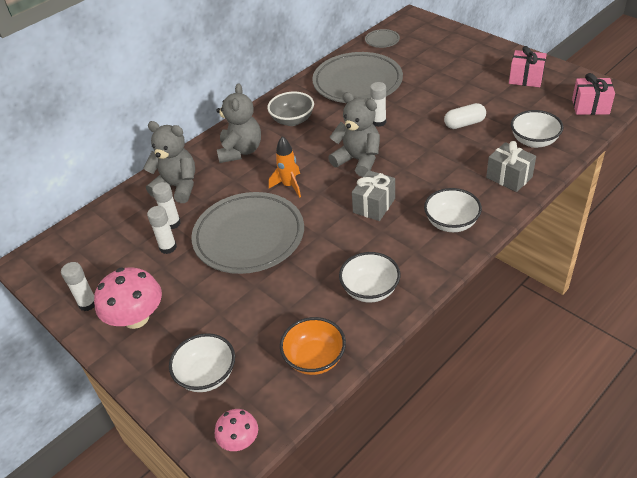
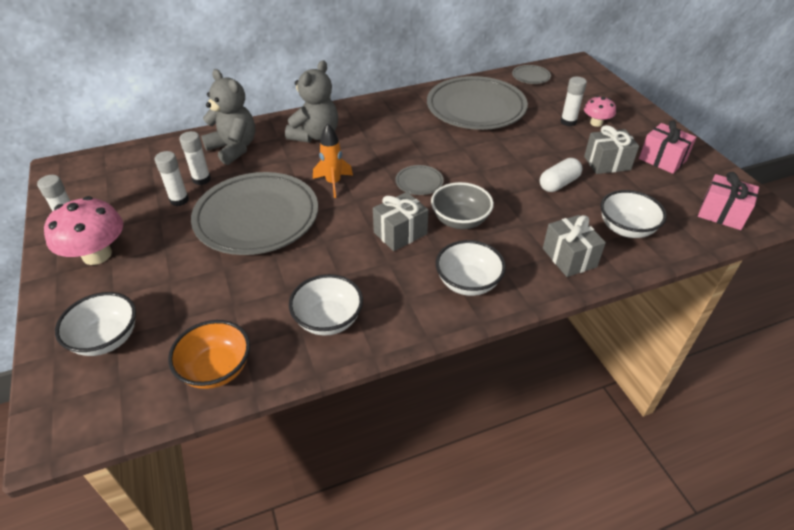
camera: 20 degrees right, 0 degrees up
pink mushroom [215,409,258,451] -> pink mushroom moved to [584,96,616,127]
grey bowl [267,92,314,126] -> grey bowl moved to [431,182,494,229]
grey teddy bear [328,92,380,177] -> grey plate [395,165,444,195]
white glue stick [370,82,386,127] -> white glue stick moved to [561,77,587,126]
white capsule [444,103,486,129] -> white capsule turned 45 degrees counterclockwise [540,158,583,192]
none -> grey gift [584,125,639,174]

